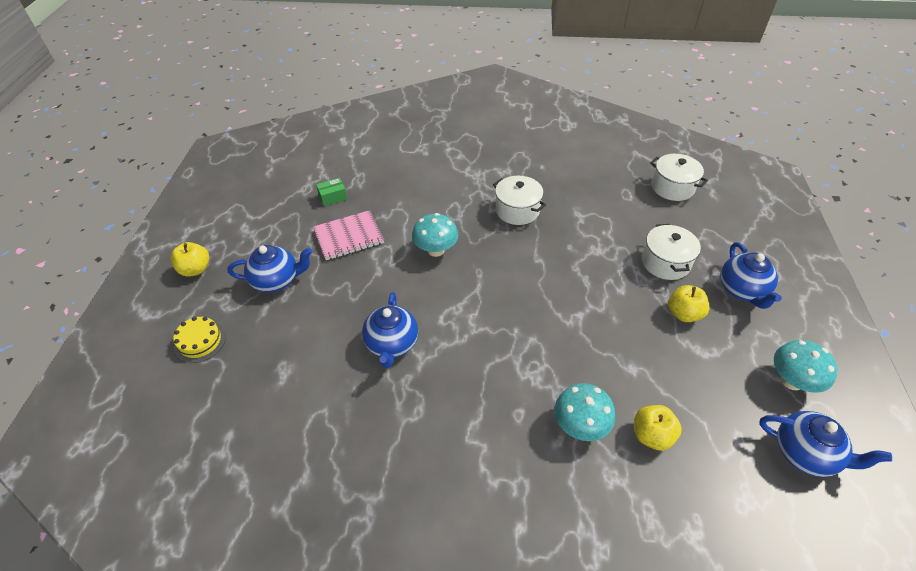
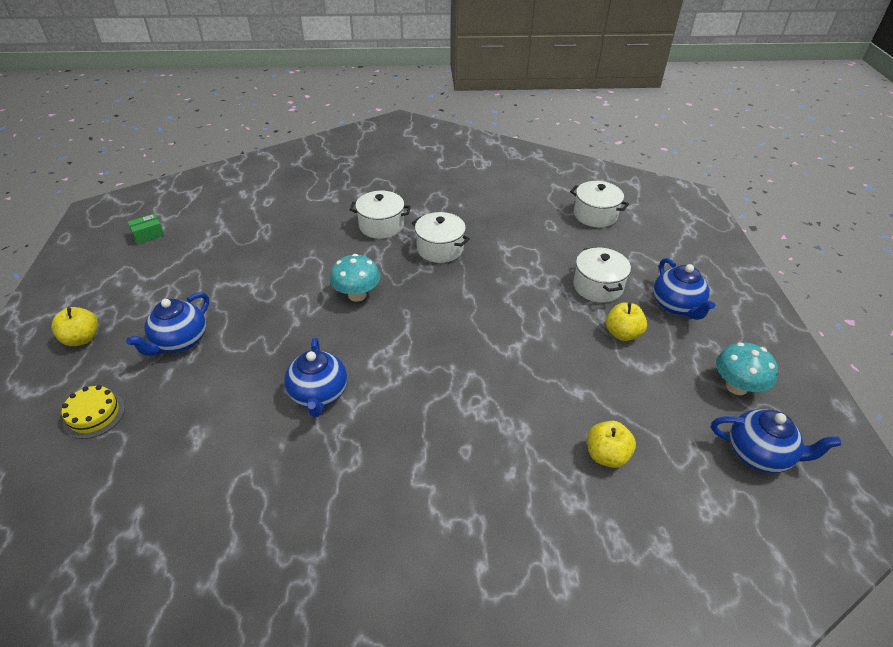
camera: 10 degrees left, 5 degrees down
blue teapot [228,245,312,293] -> blue teapot turned 135 degrees clockwise [126,292,209,356]
pink notebook [313,210,384,260] -> none
green box [316,178,347,206] -> green box moved to [128,214,165,244]
turquoise mushroom [555,383,615,441] -> none
none -> white pot [350,191,411,239]

